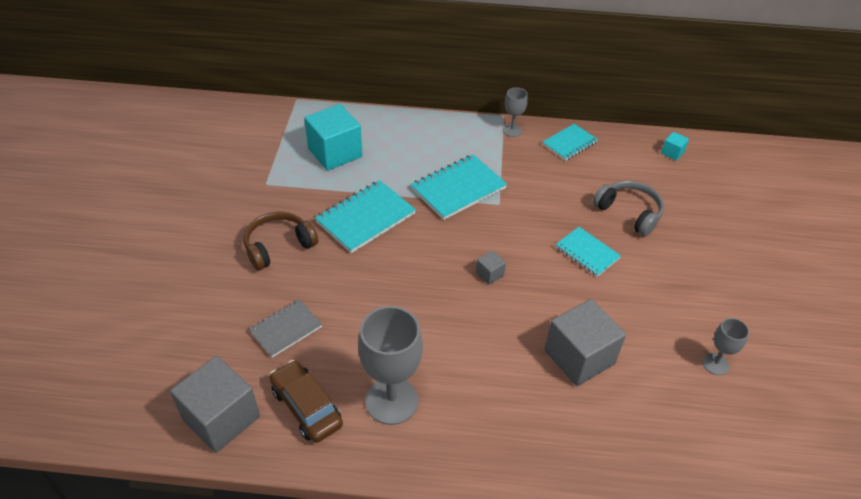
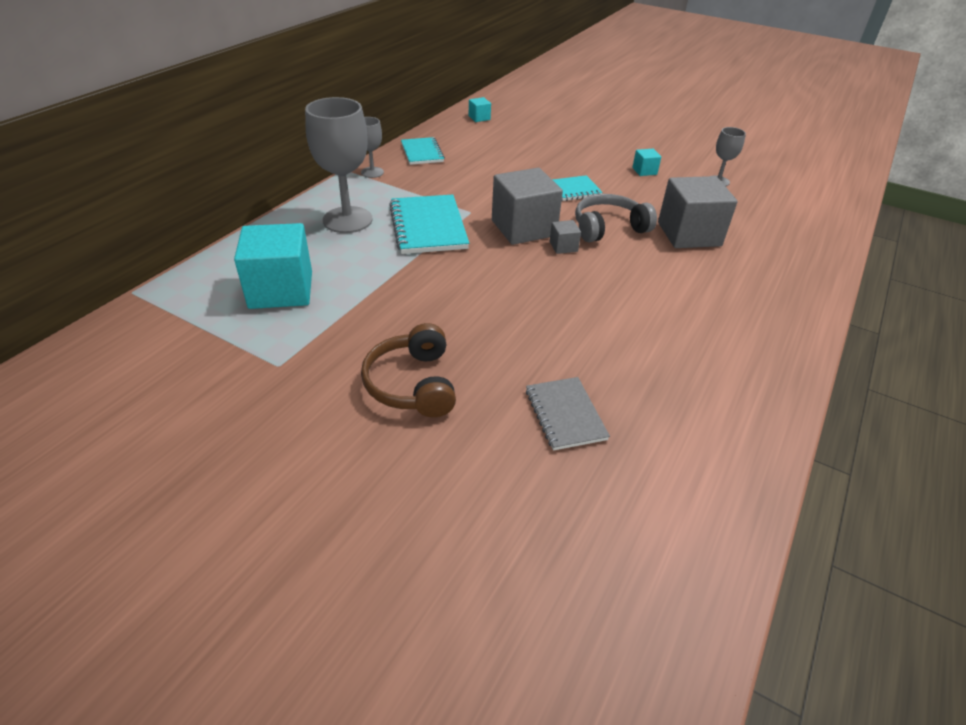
camera: 65 degrees left, 5 degrees down
grey cube [170,356,260,453] -> grey cube moved to [492,168,563,245]
brown car [270,360,343,443] -> none
turquoise notebook [315,180,416,253] -> none
grey goblet [358,306,423,425] -> grey goblet moved to [305,97,373,233]
grey headphones [593,180,664,236] -> grey headphones moved to [575,194,657,242]
none -> turquoise cube [632,149,661,176]

